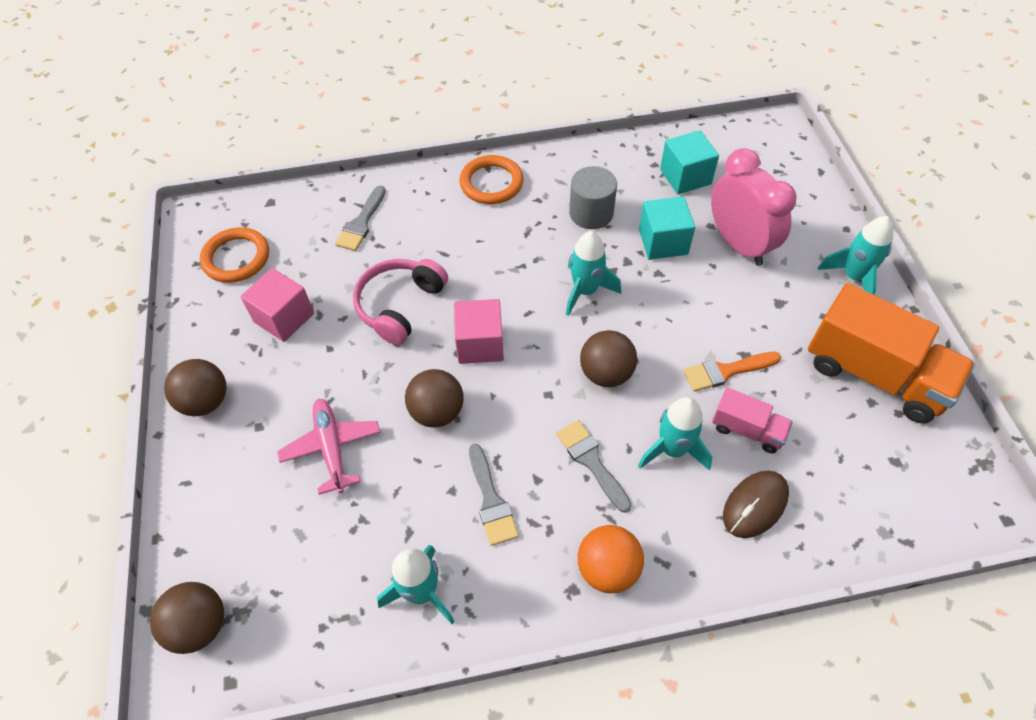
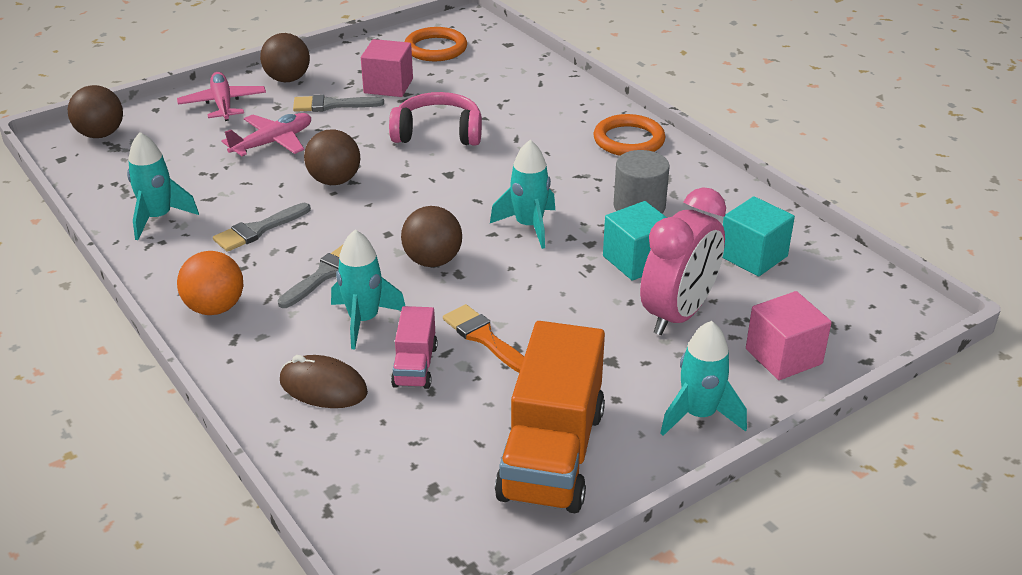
camera: 65 degrees right, 20 degrees down
grey brush [335,186,386,251] -> grey brush moved to [293,95,384,112]
pink cube [454,299,504,364] -> pink cube moved to [746,291,832,380]
none -> pink plane [177,72,266,121]

